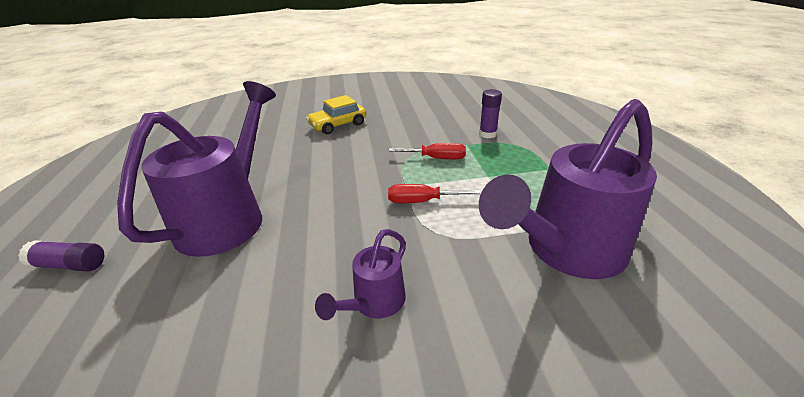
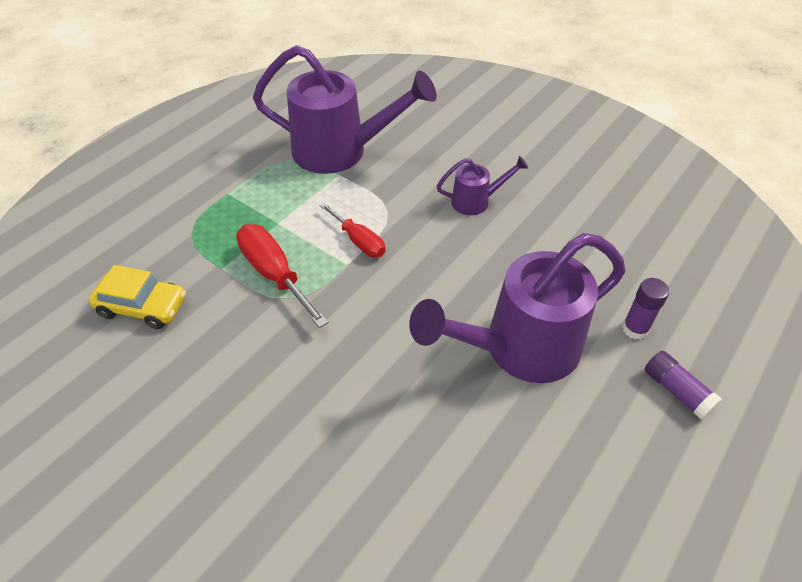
camera: 135 degrees left, 15 degrees up
yellow car [306,95,366,134] -> yellow car moved to [89,265,186,329]
red screwdriver [388,143,466,159] -> red screwdriver [236,224,329,328], size x1.54
purple glue stick [479,89,502,138] -> purple glue stick moved to [622,278,669,340]

